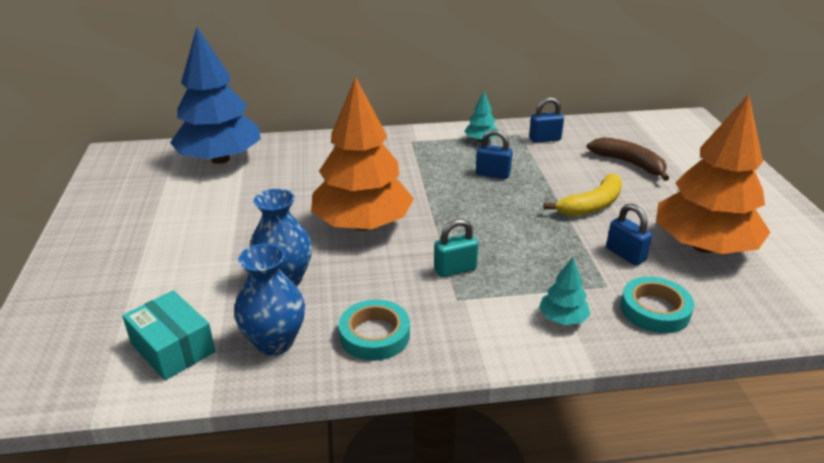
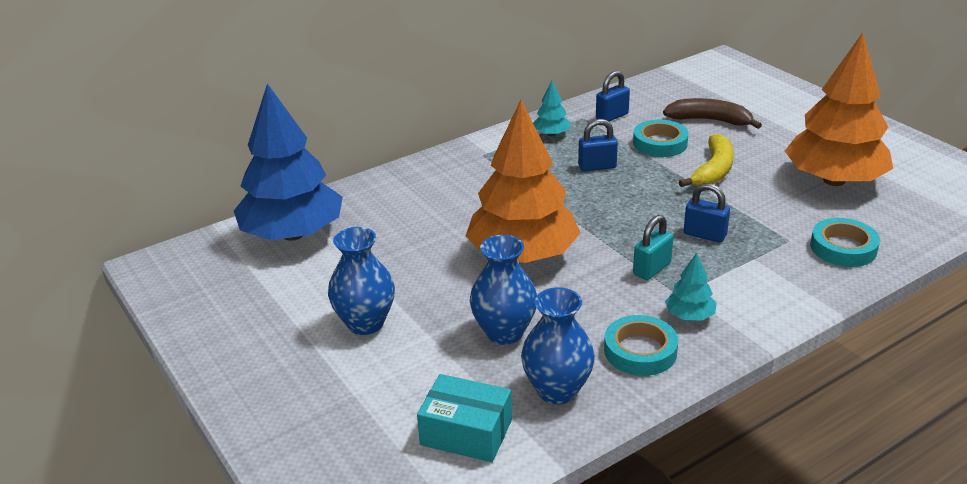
camera: 25 degrees left, 0 degrees up
turquoise tree [539,258,590,325] -> turquoise tree moved to [665,253,717,321]
blue padlock [606,204,652,266] -> blue padlock moved to [684,183,730,243]
none -> blue vase [328,227,395,335]
none -> turquoise tape [633,119,689,157]

